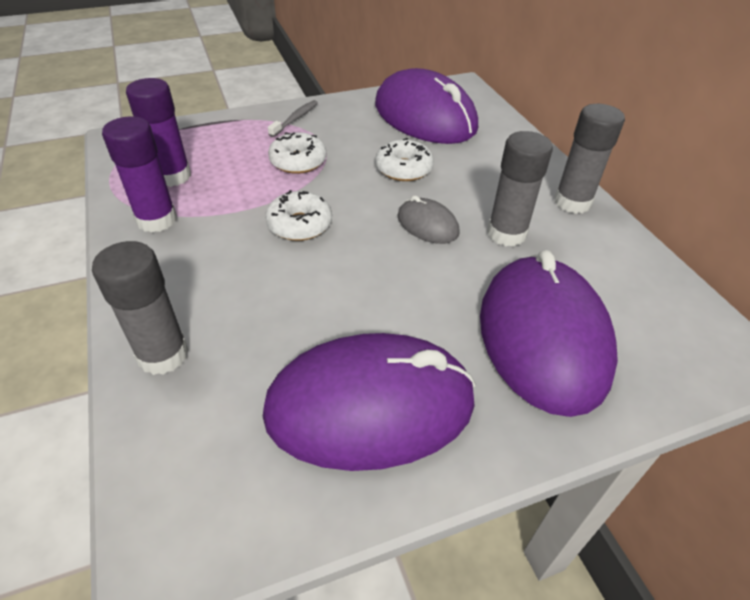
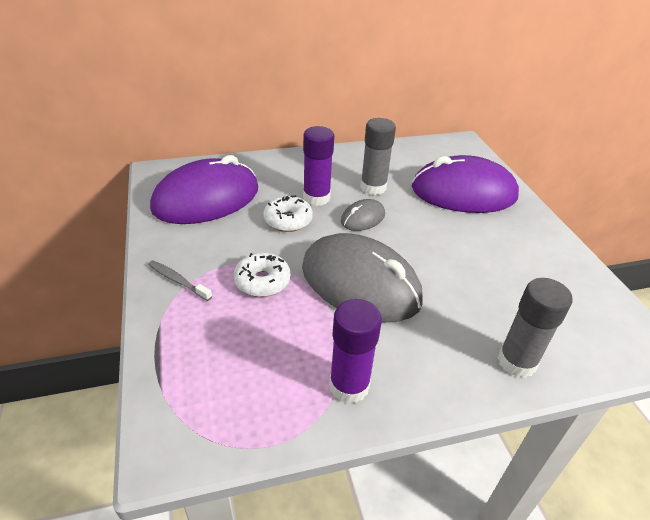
camera: 85 degrees left, 5 degrees down
purple glue stick [126,78,191,187] -> purple glue stick moved to [303,126,334,206]
purple mouse [263,333,476,471] -> none
white donut [265,190,332,241] -> grey mouse [302,233,423,322]
grey glue stick [554,104,625,214] -> none

